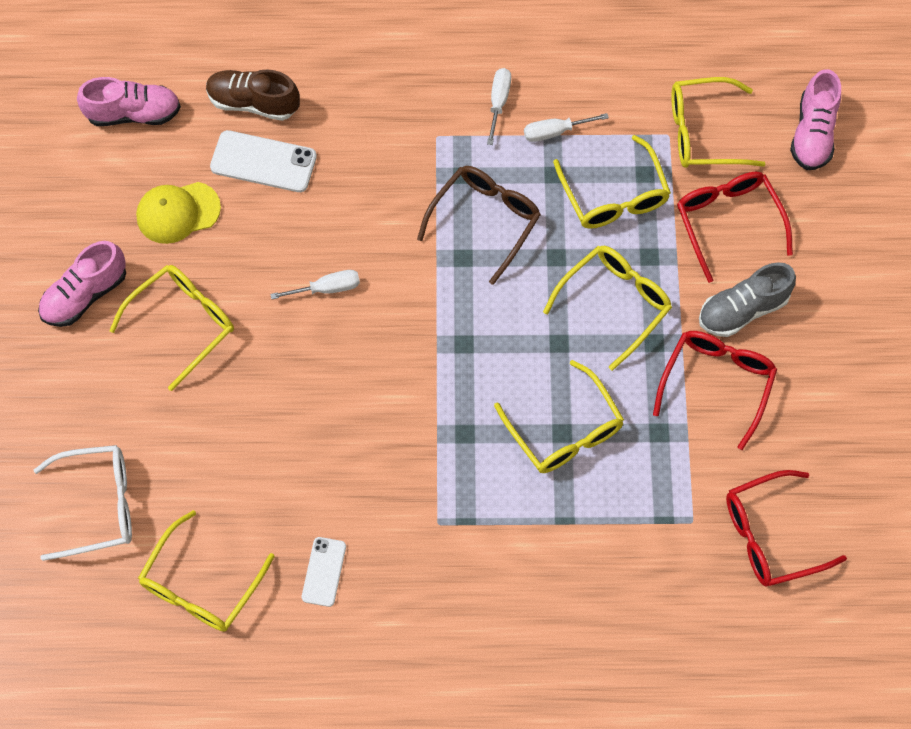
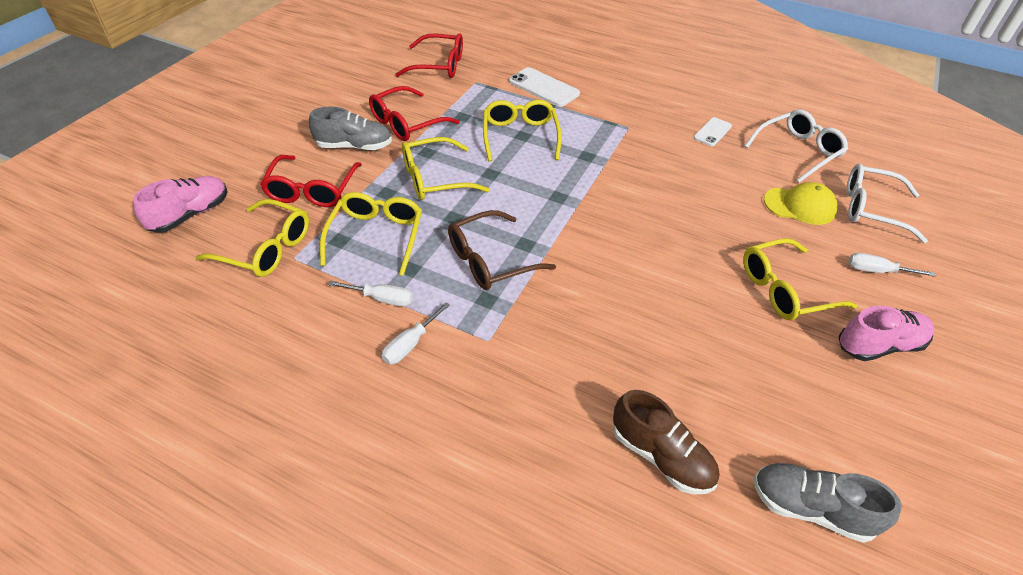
camera: 155 degrees left, 20 degrees down
pink shoe [77,77,181,126] -> grey shoe [753,463,902,543]
yellow cap [136,182,221,244] -> yellow cap moved to [764,182,838,225]
yellow glasses [138,510,275,632] -> white glasses [745,109,848,183]
white phone [210,130,317,192] -> white phone moved to [509,67,580,107]
white screwdriver [270,270,360,299] -> white screwdriver moved to [849,253,936,277]

